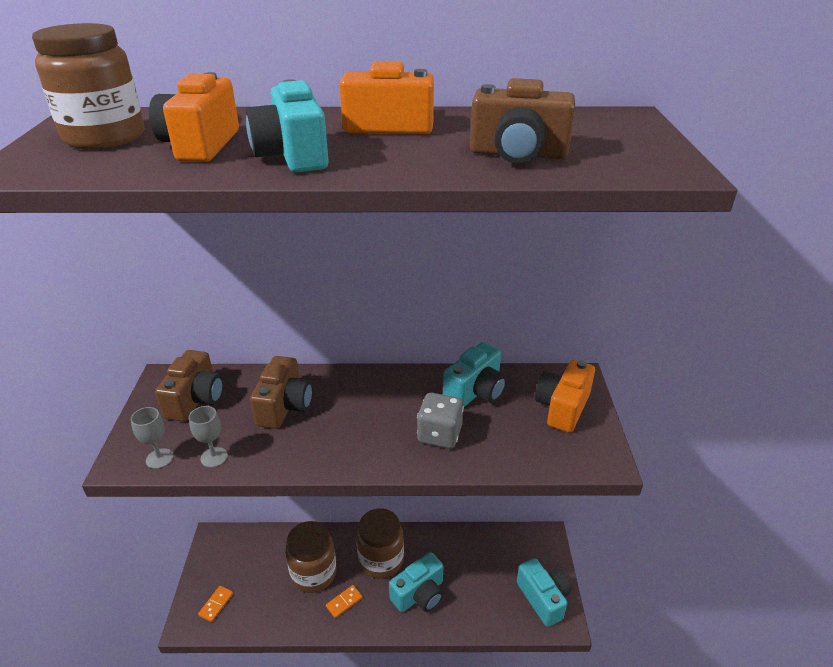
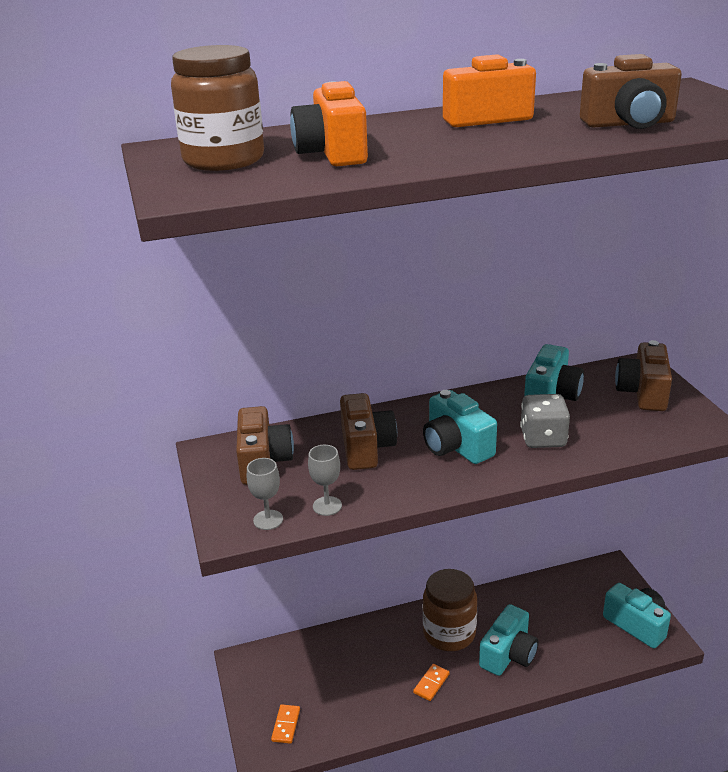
camera: 15 degrees left, 5 degrees down
turquoise camera [246,79,329,172] -> turquoise camera moved to [423,390,497,464]
brown jar [285,521,337,593] -> none
orange camera [535,360,595,433] -> brown camera [615,340,672,411]

